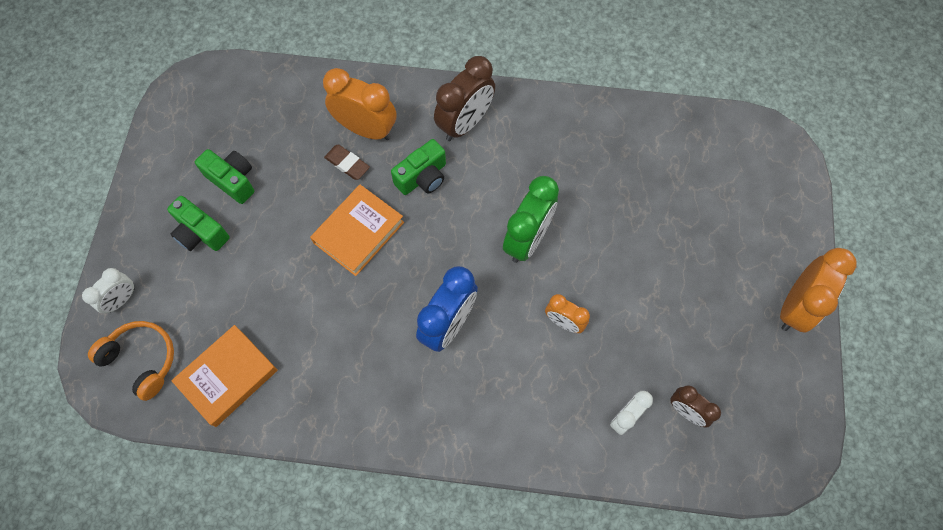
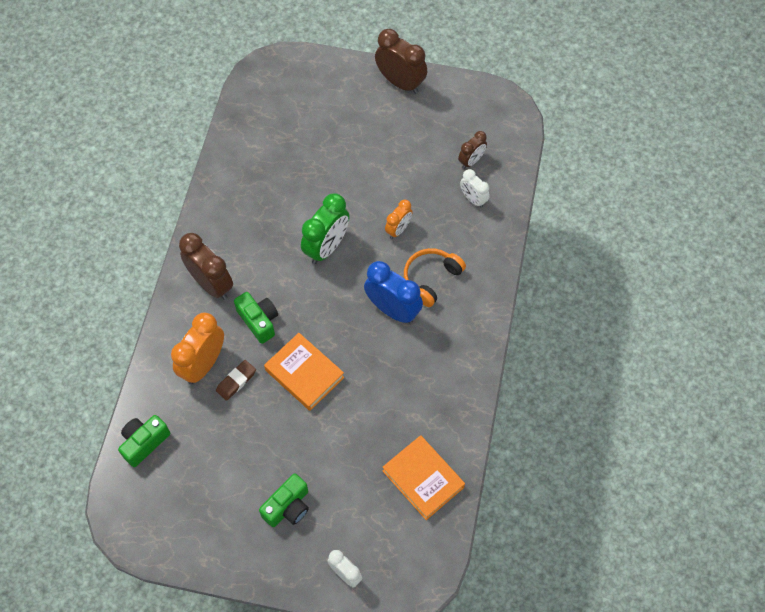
camera: 85 degrees left, 5 degrees down
orange headphones [88,321,174,401] -> orange headphones moved to [404,248,466,307]
green camera [195,149,254,204] -> green camera moved to [118,415,170,467]
green clock [503,176,559,263] -> green clock turned 90 degrees clockwise [301,193,349,264]
orange clock [780,248,857,333] -> brown clock [375,29,427,94]

